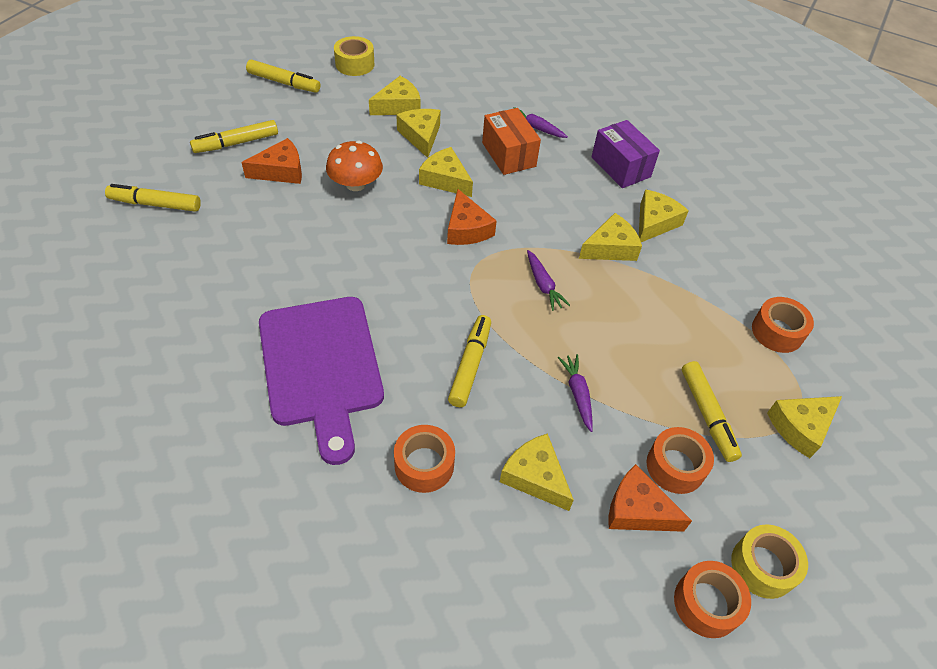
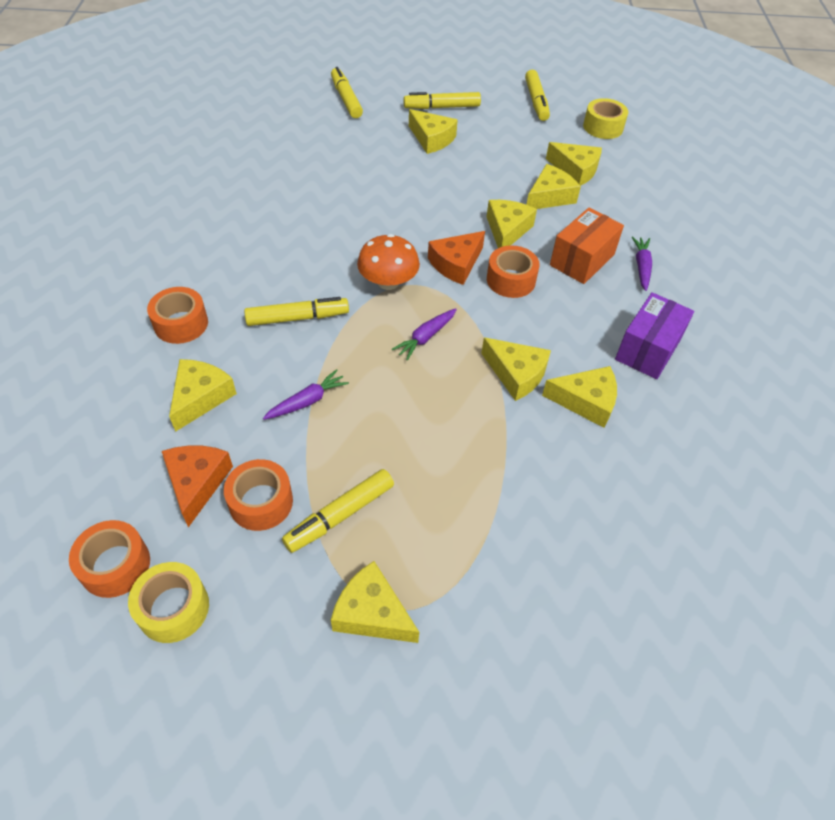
camera: 65 degrees right, 0 degrees up
yellow marker [190,120,278,153] -> yellow marker turned 45 degrees counterclockwise [403,92,481,109]
orange cheese [241,138,302,184] -> yellow cheese [409,109,458,154]
purple cutting board [259,297,384,465] -> none
orange mushroom [326,141,383,191] -> orange mushroom moved to [357,234,420,290]
orange tape [752,297,814,353] -> orange tape moved to [487,245,540,298]

